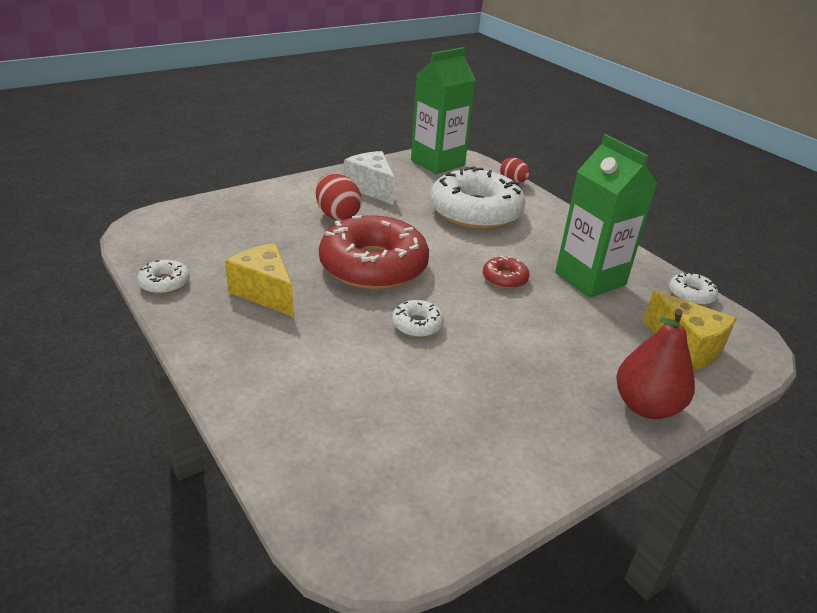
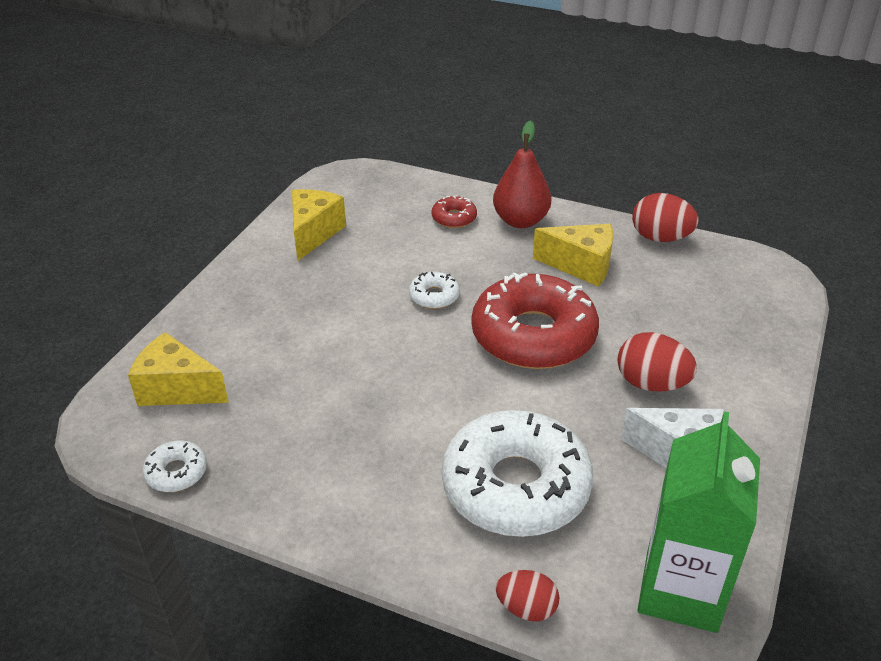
camera: 150 degrees right, 5 degrees up
white donut [137,260,190,294] -> red egg [632,193,699,242]
red donut [483,255,530,289] -> red donut moved to [432,196,477,228]
green carton [555,134,657,298] -> none
red pear [616,309,695,419] -> red pear moved to [493,121,551,228]
none -> yellow cheese [292,189,346,261]

